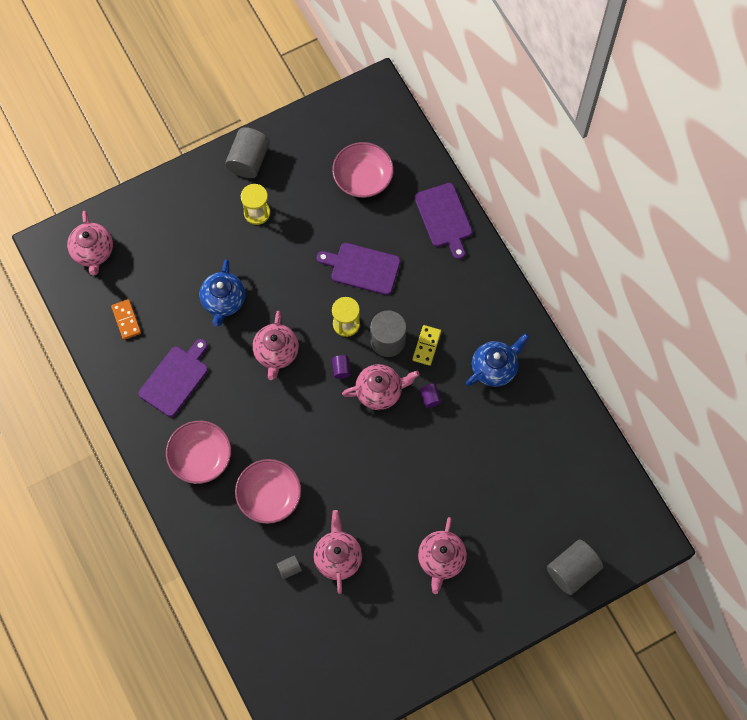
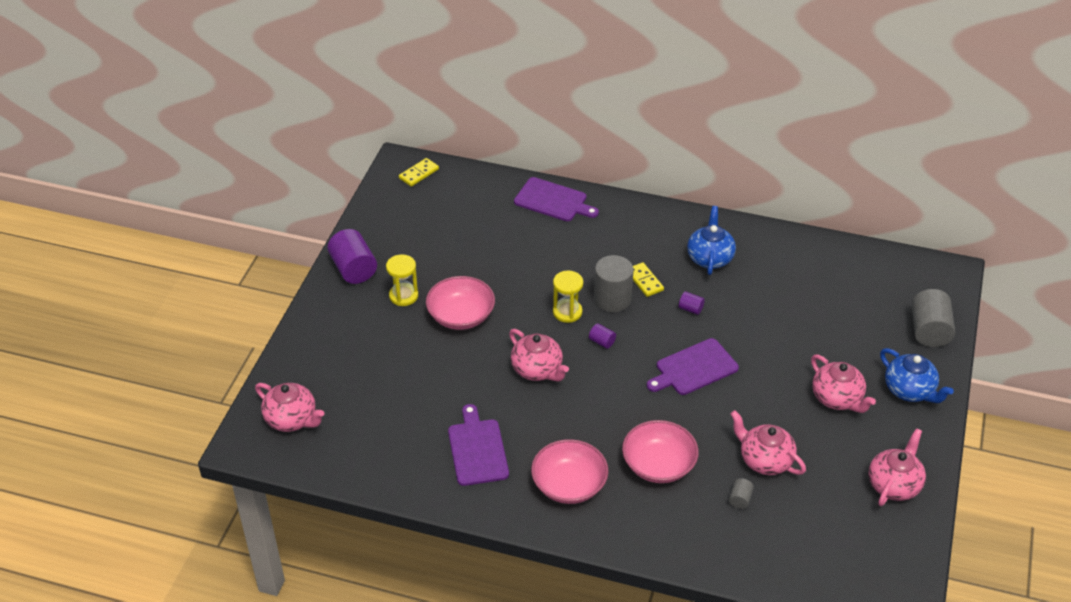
camera: 45 degrees left, 25 degrees down
orange domino [111,299,141,340] -> none
blue teapot [199,259,245,326] -> blue teapot moved to [880,348,954,403]
grey cylinder [225,127,270,178] -> purple cylinder [327,229,377,284]
purple cutting board [317,243,401,295] -> purple cutting board moved to [647,338,739,395]
pink bowl [332,142,394,198] -> pink bowl moved to [426,276,495,330]
pink teapot [342,364,419,410] -> pink teapot moved to [868,428,926,506]
none -> yellow domino [399,158,439,187]

